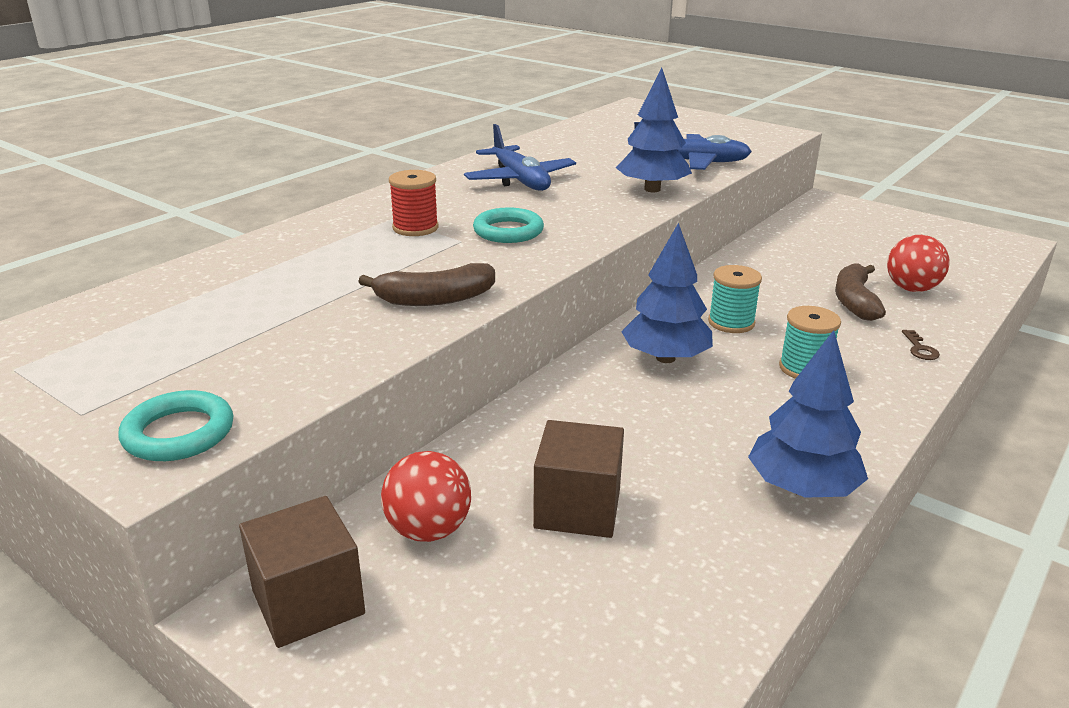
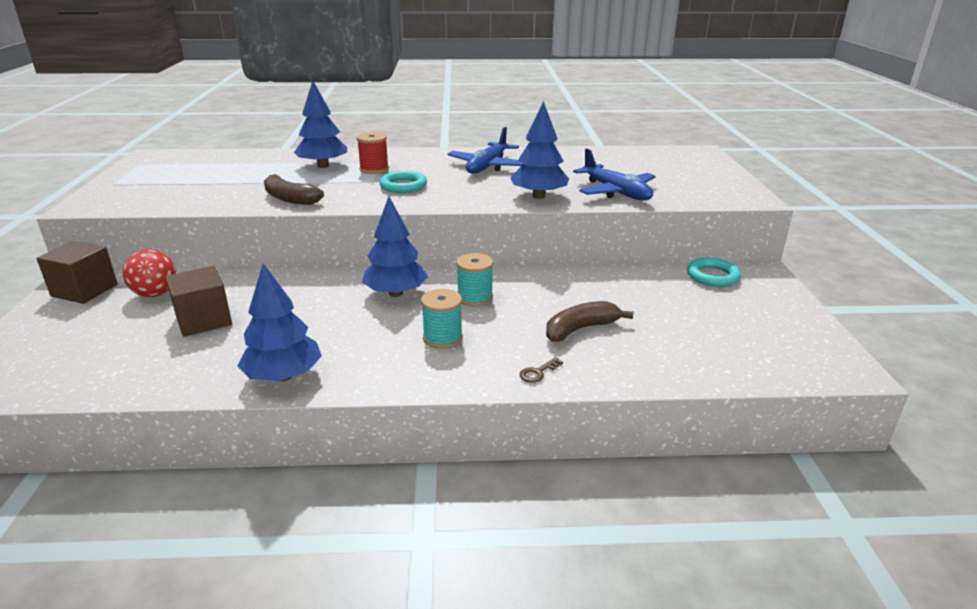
camera: 50 degrees right, 0 degrees up
turquoise ring [119,390,233,461] -> turquoise ring moved to [687,258,741,287]
red ball [887,235,950,292] -> none
none -> blue tree [294,80,347,168]

